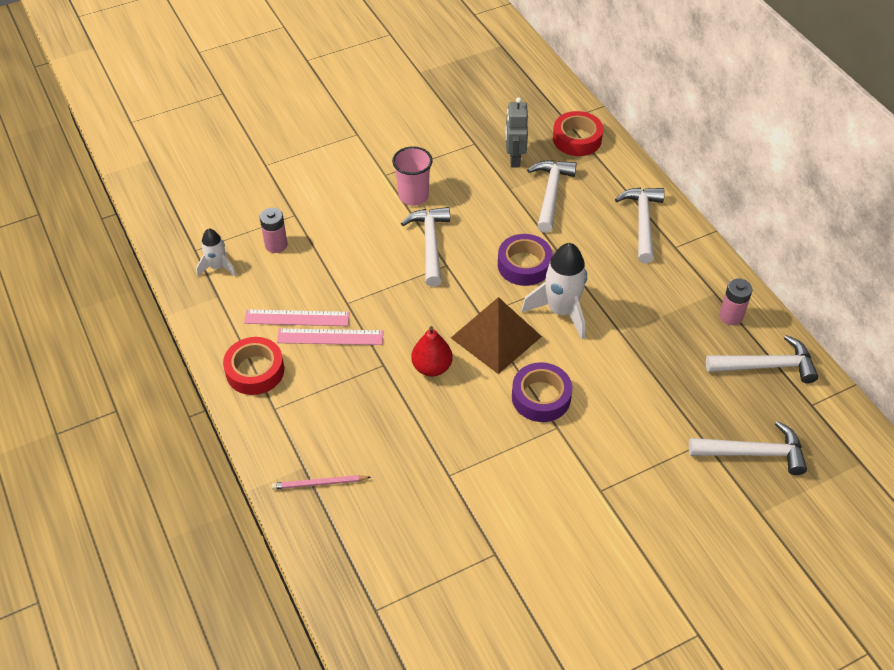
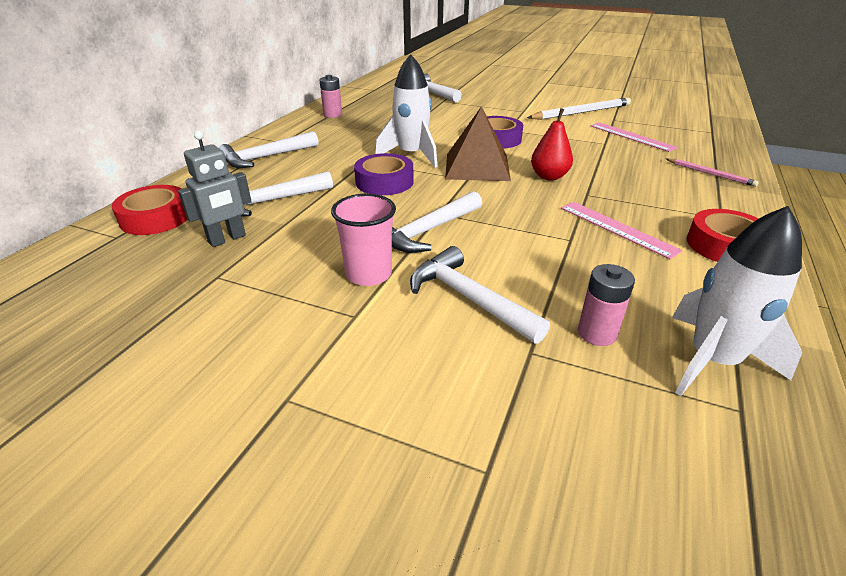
camera: 130 degrees left, 15 degrees down
white rocket [196,228,236,277] -> white rocket [672,206,802,396], size x1.73
pink ruler [244,309,350,326] -> pink ruler moved to [591,122,678,152]
white hammer [706,335,818,384] -> white hammer moved to [410,246,550,344]
none -> white pencil [527,97,631,120]

